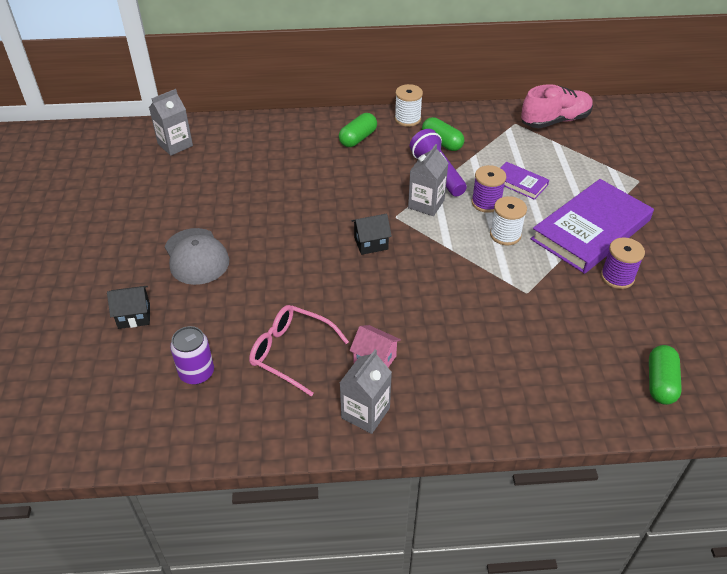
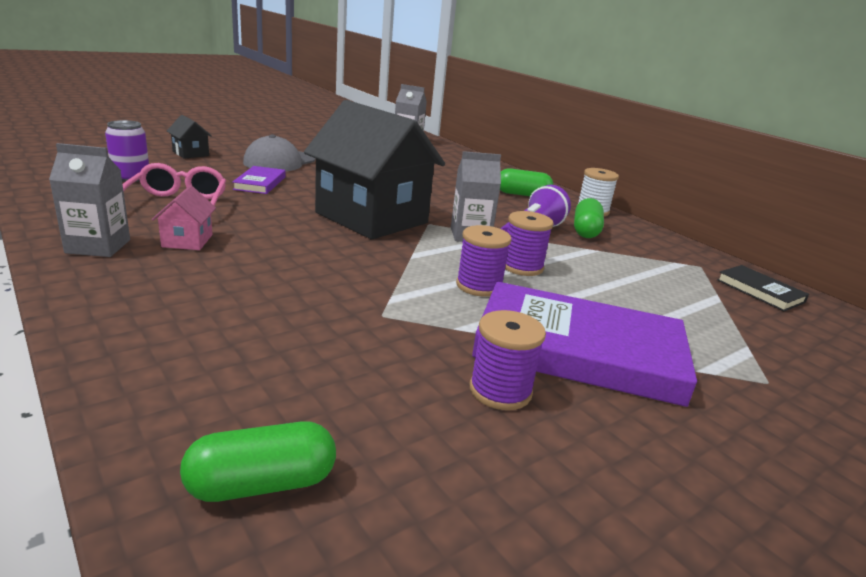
camera: 55 degrees right, 20 degrees down
black house [352,214,392,255] -> black house [304,100,445,239], size x2.47
white spool [490,196,527,245] -> purple spool [456,225,511,297]
purple book [501,162,549,200] -> purple book moved to [232,166,285,194]
pink shoe [521,84,593,128] -> black book [717,265,809,312]

